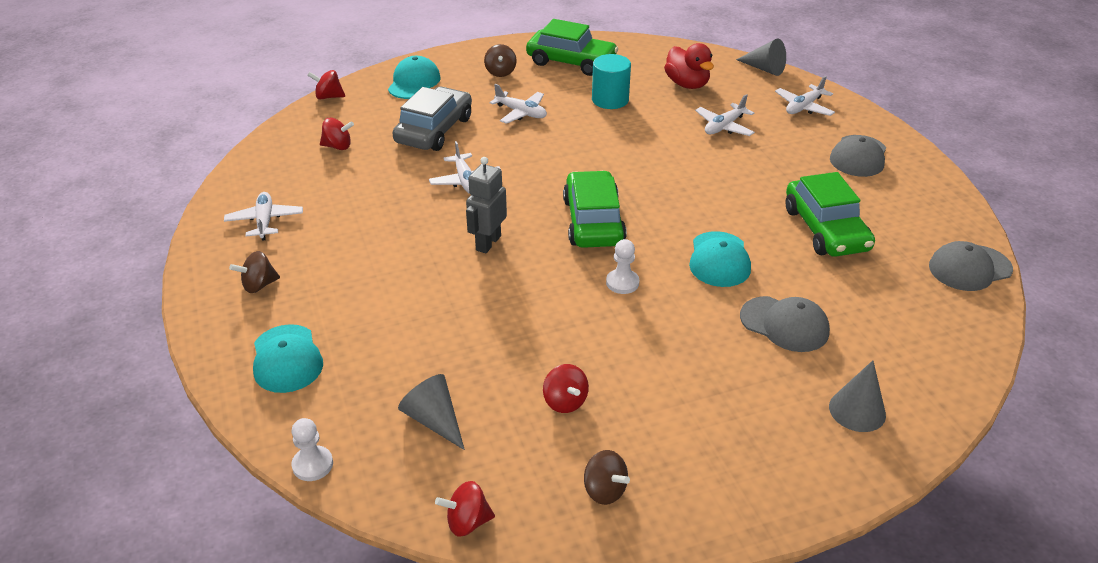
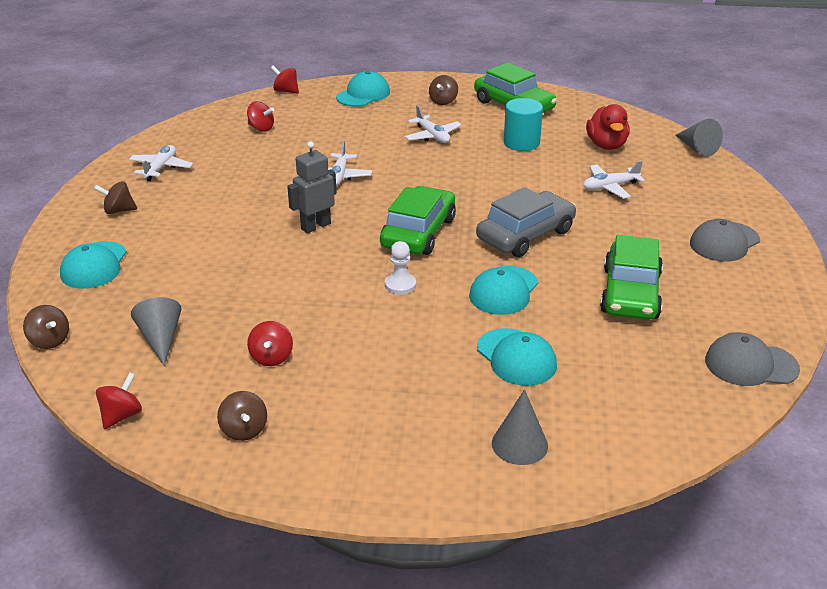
camera: 25 degrees right, 5 degrees down
white pawn [291,418,333,481] -> brown spinning top [23,305,69,349]
grey car [392,87,472,151] -> grey car moved to [476,187,576,257]
red spinning top [435,481,495,537] -> red spinning top turned 105 degrees clockwise [96,372,142,429]
grey cap [740,296,830,352] -> turquoise cap [477,328,557,386]
white plane [775,76,835,116] -> none

